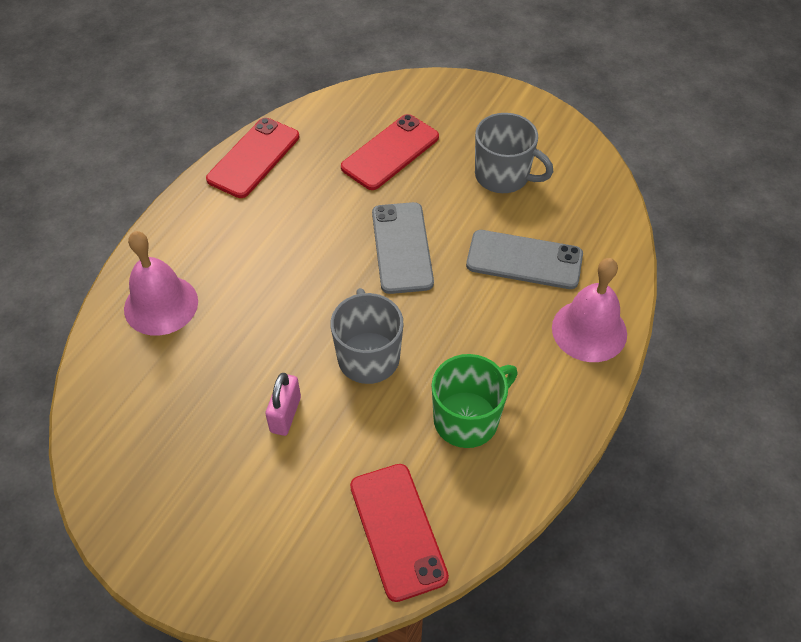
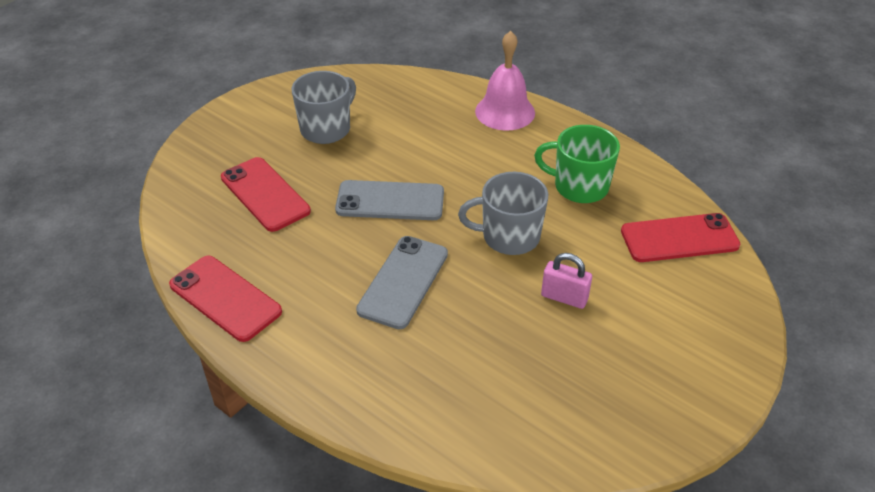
camera: 80 degrees left, 10 degrees down
pink bell [124,231,198,336] -> none
green mug [432,354,518,448] -> green mug turned 45 degrees counterclockwise [534,125,620,203]
grey phone [466,230,583,289] -> grey phone moved to [356,236,448,329]

